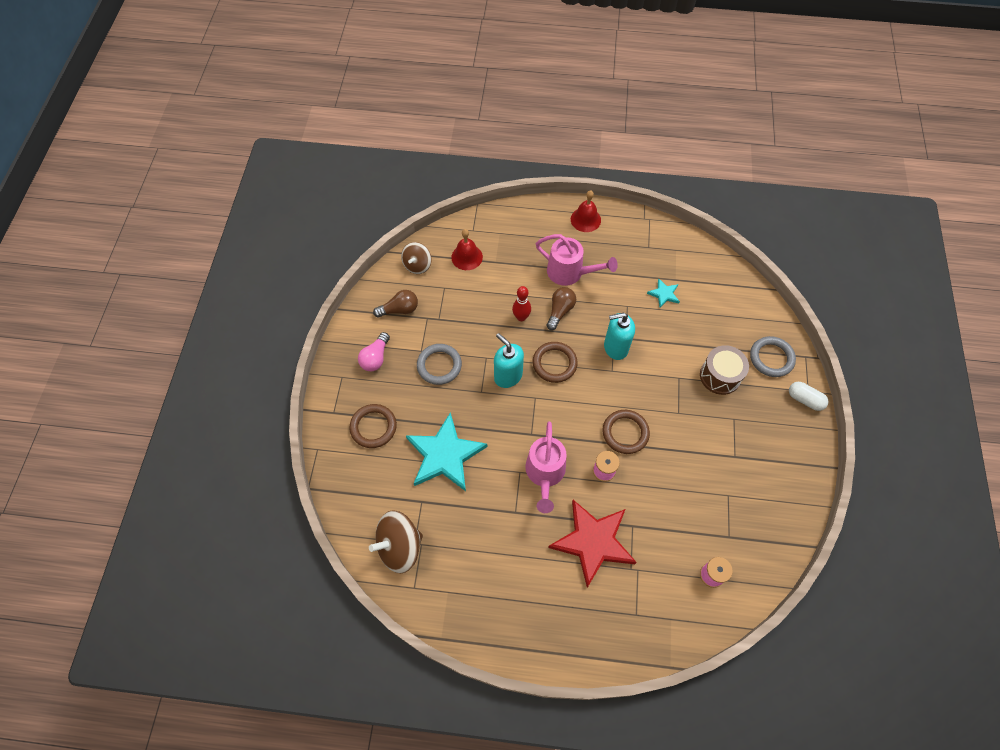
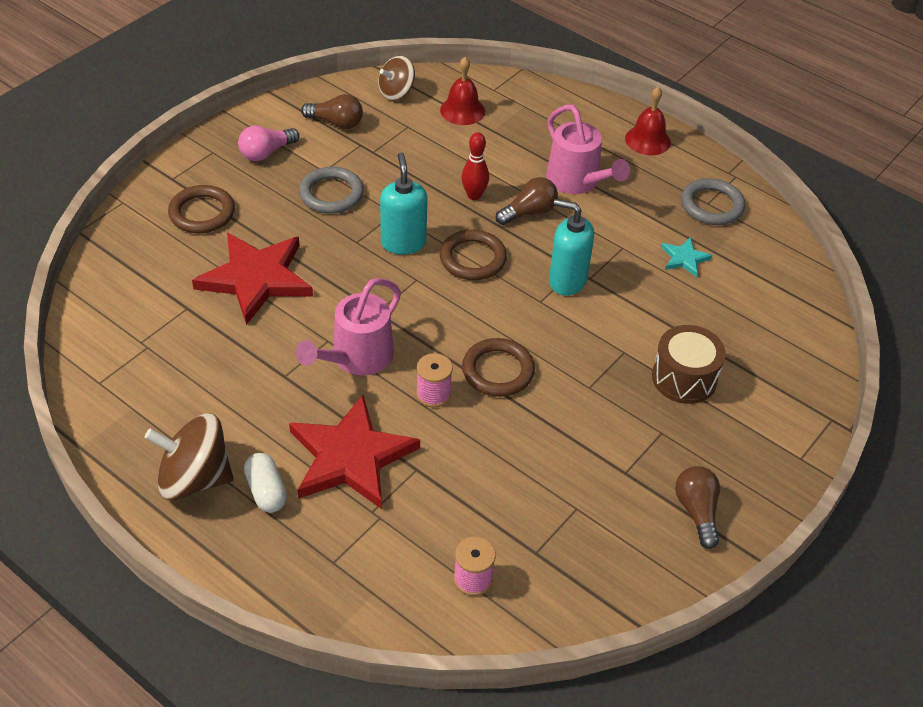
camera: 30 degrees right, 15 degrees down
brown spinning top [369,511,423,573] -> brown spinning top moved to [145,413,233,501]
turquoise star [406,412,487,491] -> red star [192,233,313,325]
grey ring [750,336,796,377] -> grey ring moved to [681,178,745,225]
white capsule [789,382,828,411] -> white capsule moved to [244,453,287,513]
none -> brown light bulb [675,466,720,549]

